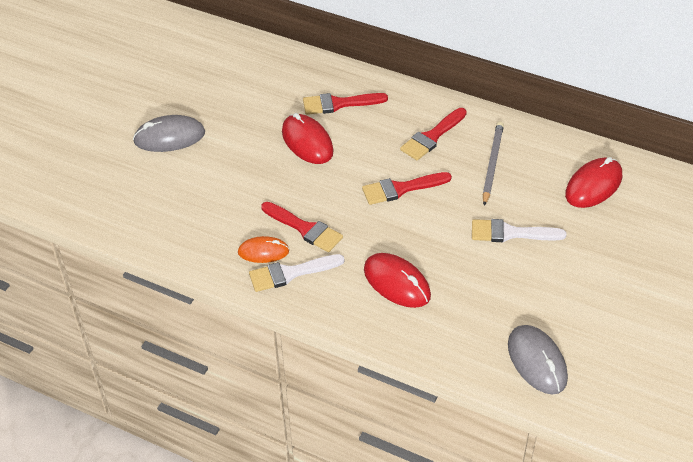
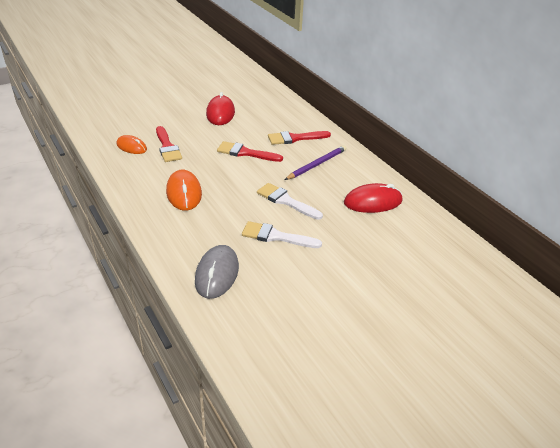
camera: 30 degrees right, 10 degrees down
grey mouse [133,115,205,152] -> none
white brush [249,254,345,292] -> white brush moved to [242,221,322,248]
red brush [303,93,388,115] -> none
red mouse [364,253,431,308] -> orange mouse [166,170,202,211]
grey pencil [483,121,504,206] -> purple pencil [285,145,346,180]

